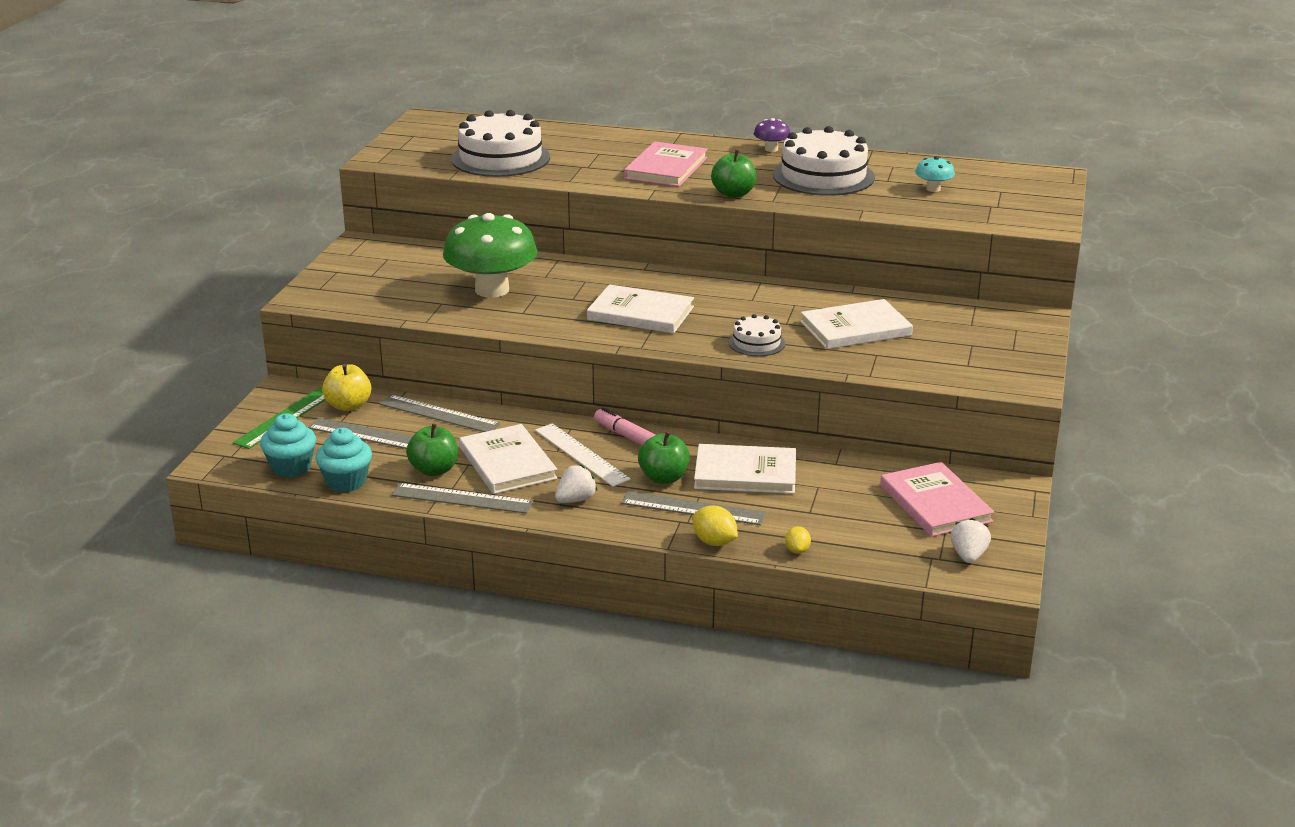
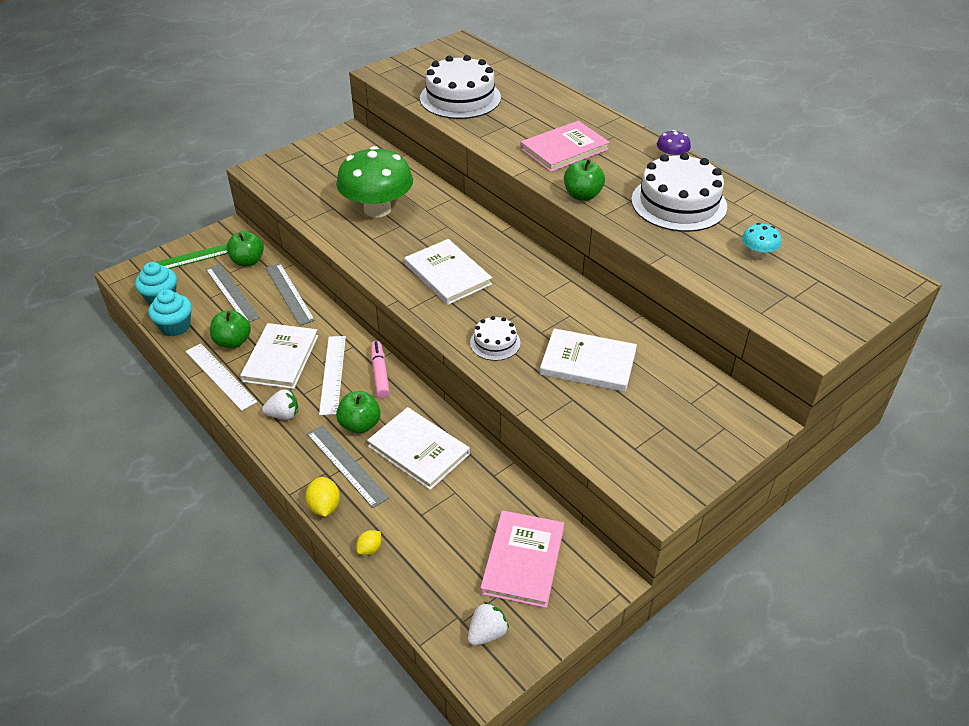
camera: 35 degrees right, 15 degrees up
yellow apple [322,364,371,411] -> green apple [226,231,264,267]
grey ruler [391,483,534,514] -> white ruler [186,343,257,411]

